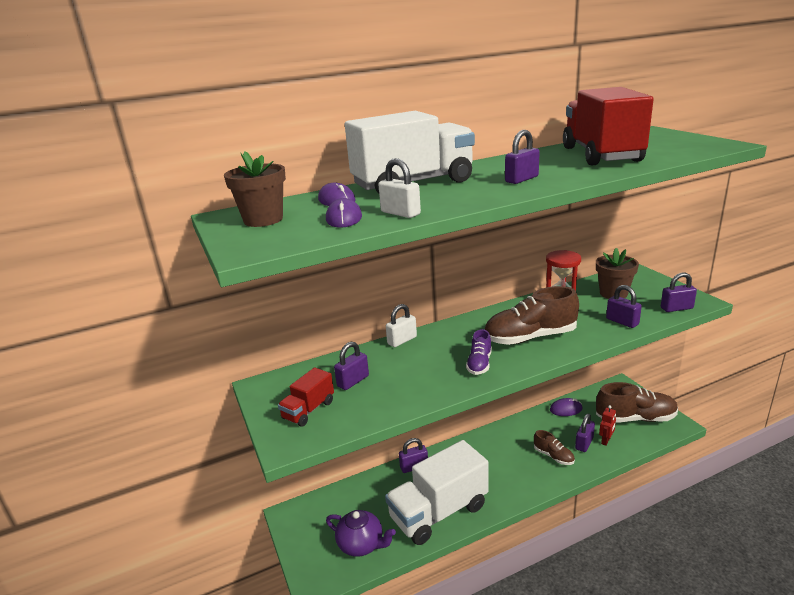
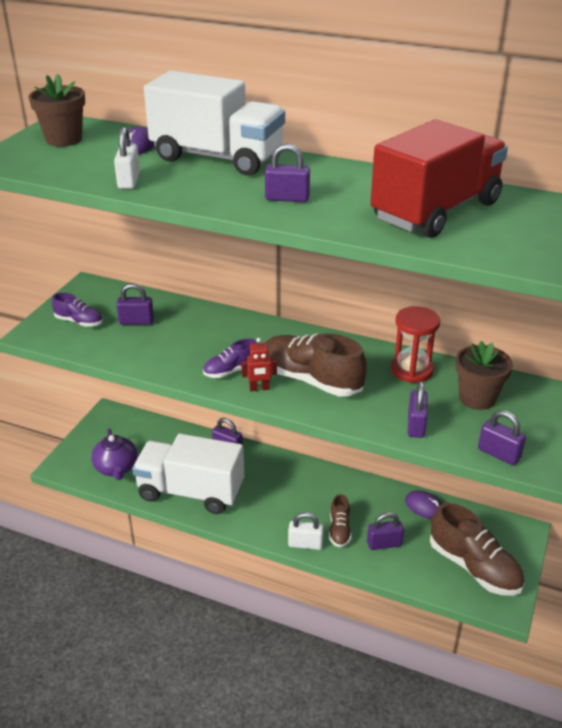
camera: 45 degrees right, 10 degrees up
red truck [278,367,334,427] -> purple shoe [52,293,103,327]
purple mouse [326,198,362,228] -> none
white padlock [386,304,417,347] -> white padlock moved to [288,512,324,550]
red robot [599,405,616,446] -> red robot moved to [241,338,277,391]

